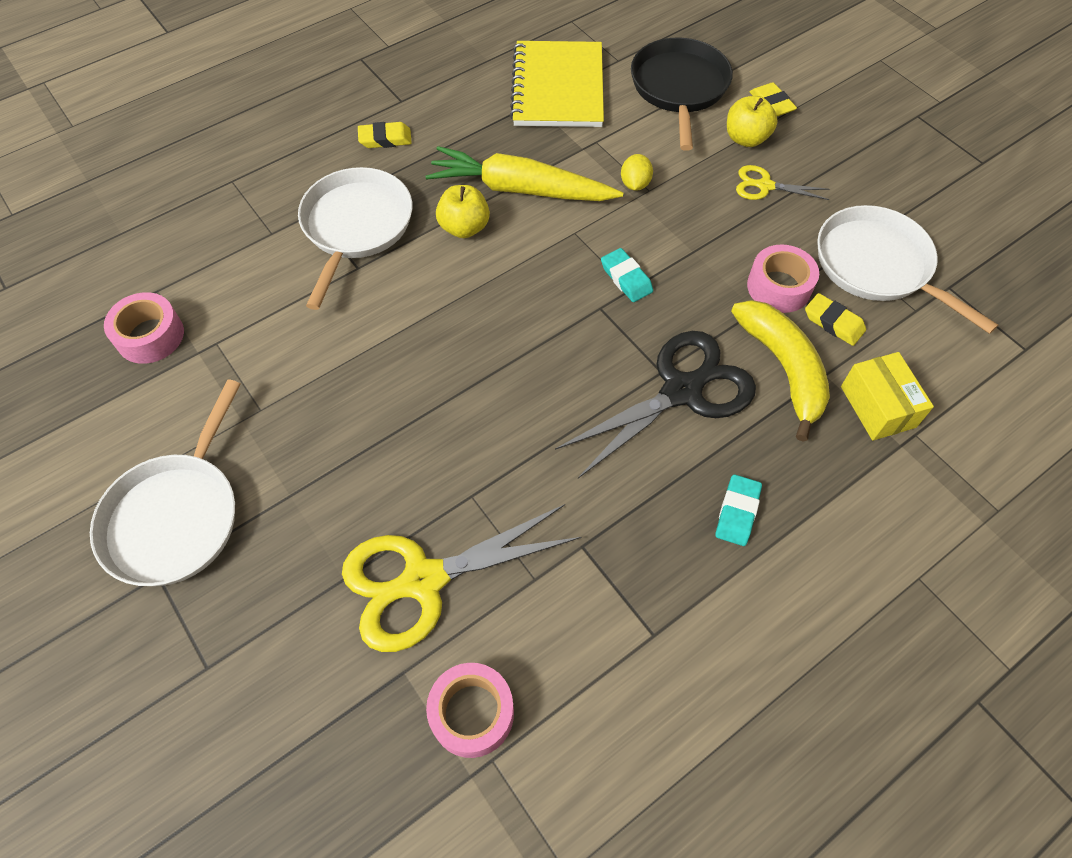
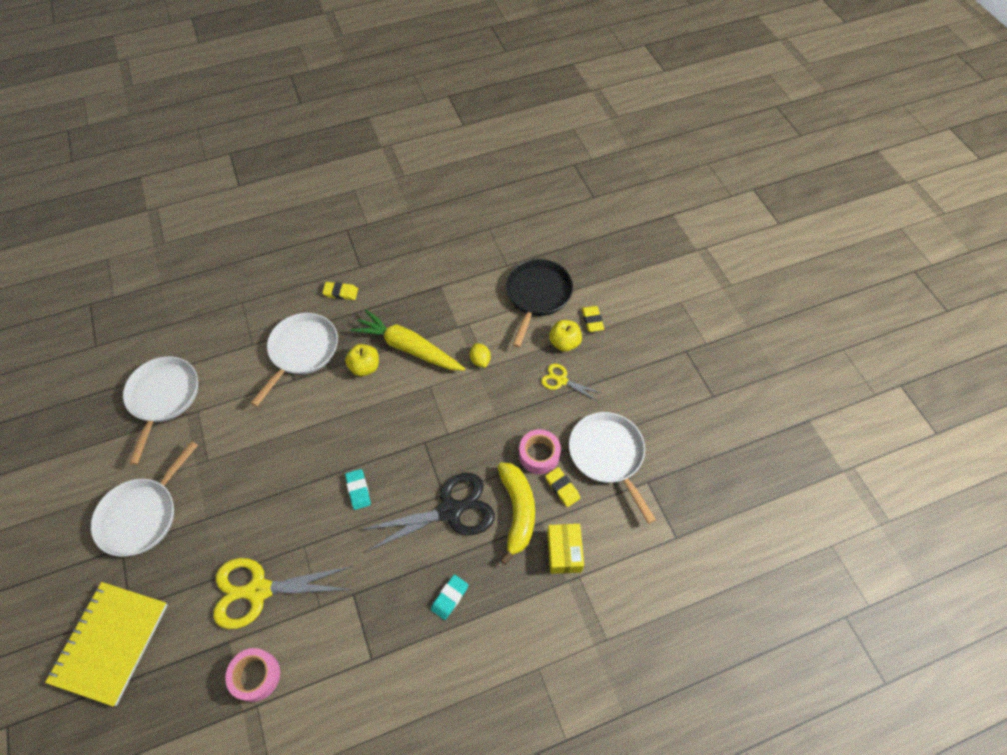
camera: 15 degrees right, 0 degrees up
pink tape [104,292,184,364] -> white pan [123,356,198,465]
yellow notebook [510,41,604,127] -> yellow notebook moved to [45,582,168,706]
turquoise eraser [601,248,653,302] -> turquoise eraser moved to [345,469,371,510]
yellow lemon [621,154,653,191] -> yellow lemon turned 45 degrees counterclockwise [470,343,491,368]

